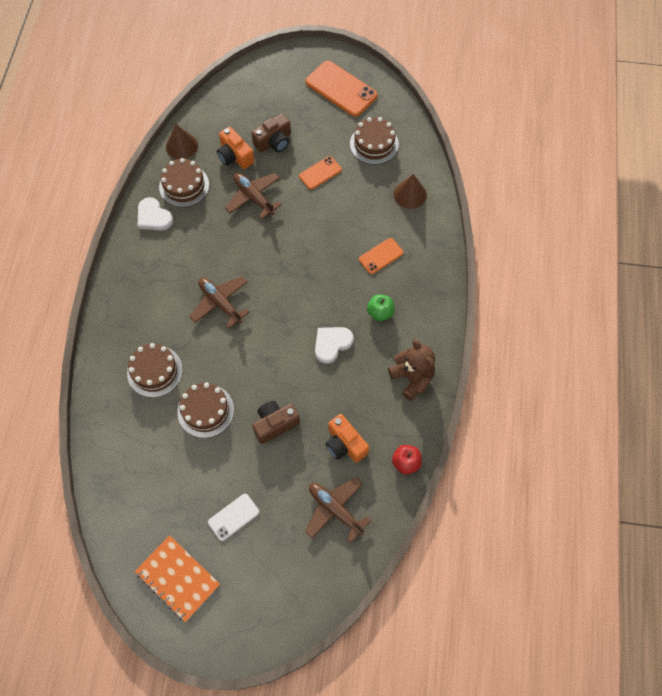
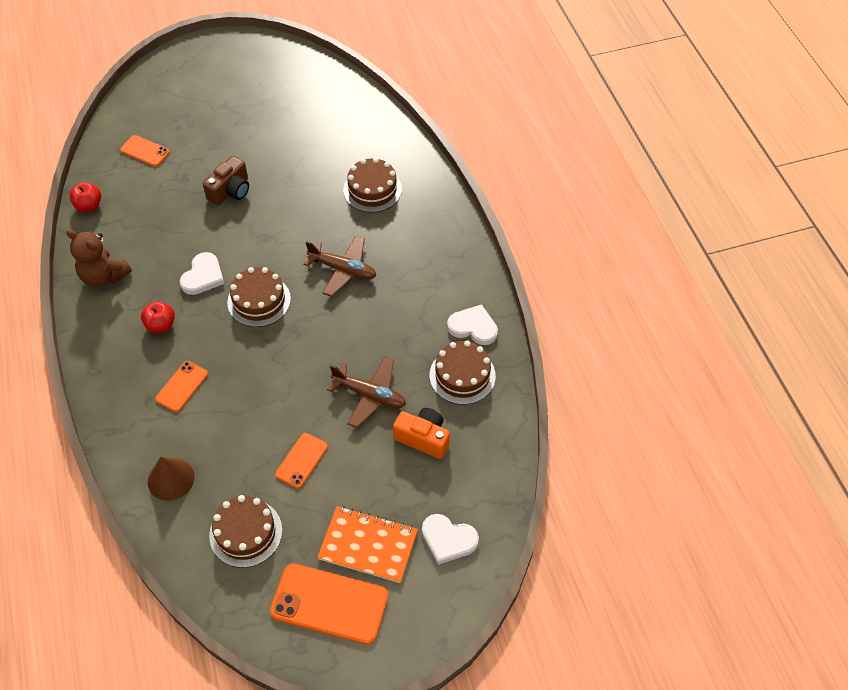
camera: 155 degrees right, 10 degrees down
orange notebook [135,535,220,622] -> orange notebook moved to [317,506,418,583]
brown cone [166,124,198,159] -> none
brown cake [177,382,234,438] -> brown cake moved to [227,267,291,327]
white phone [208,494,259,541] -> none
brown camera [251,114,291,152] -> none
brown plane [305,477,371,543] -> orange phone [120,135,170,167]
orange camera [325,414,369,463] -> none
green apple [367,294,395,321] -> red apple [141,301,175,333]
none -> white heart [422,514,479,565]

